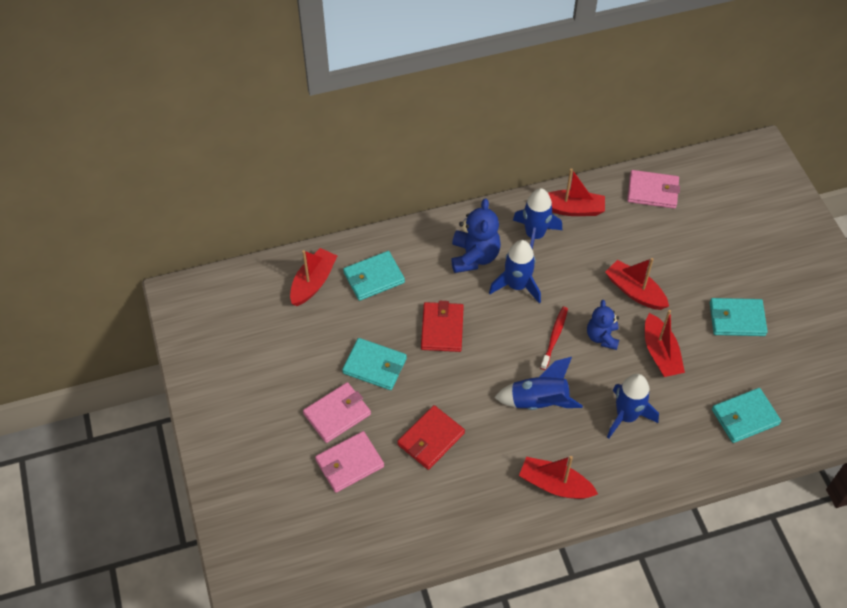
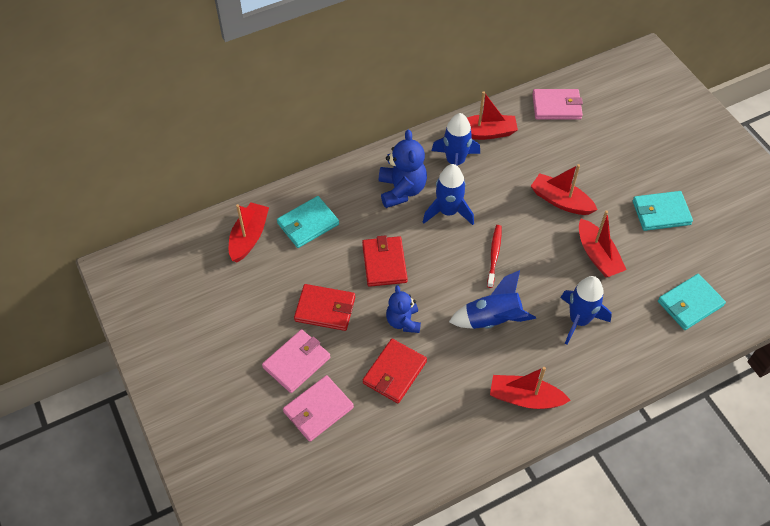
camera: 10 degrees left, 0 degrees up
turquoise wallet [342,338,407,390] -> red wallet [294,284,355,331]
blue teddy bear [587,300,619,350] -> blue teddy bear moved to [386,285,421,333]

